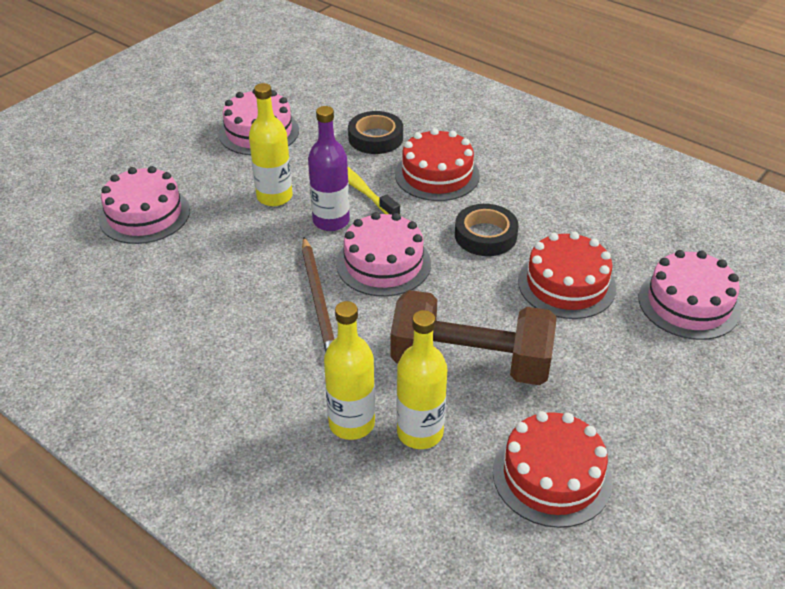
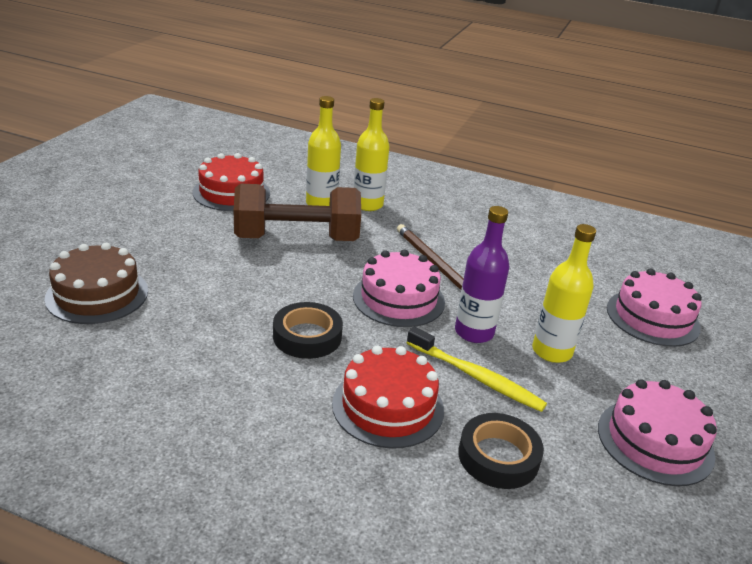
camera: 160 degrees right, 10 degrees down
red cake [518,232,616,319] -> none
pink cake [639,250,741,340] -> brown cake [45,243,148,324]

